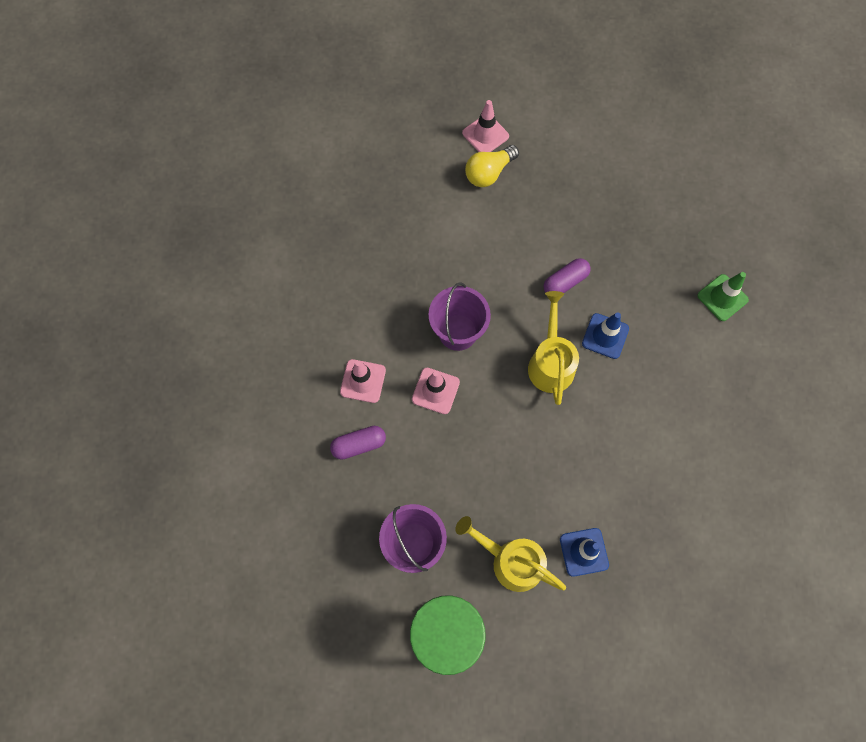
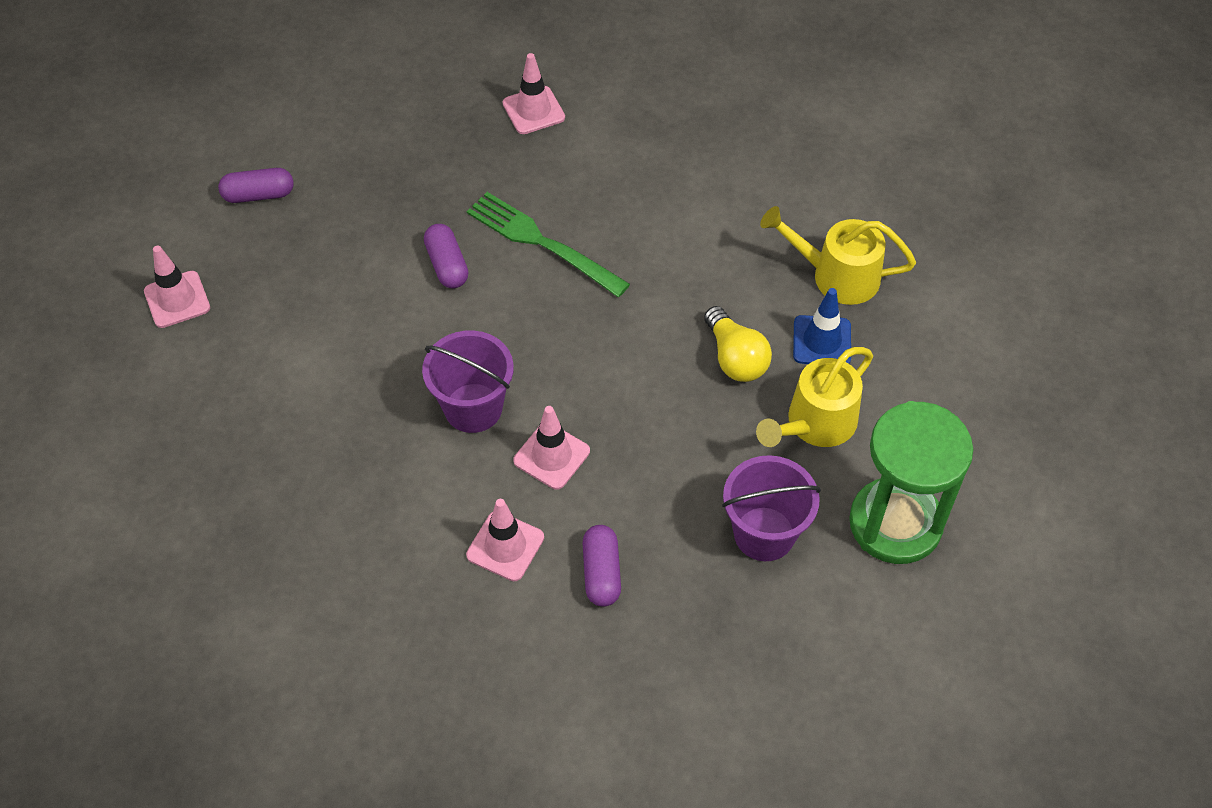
camera: 75 degrees left, 15 degrees down
yellow light bulb [465,145,519,187] -> yellow light bulb moved to [704,306,772,382]
yellow watering can [528,291,579,405] -> yellow watering can moved to [760,206,916,305]
blue traffic cone [582,312,629,359] -> green fork [467,192,630,297]
green traffic cone [697,272,749,321] -> pink traffic cone [503,53,565,134]
none -> purple capsule [218,168,294,203]

